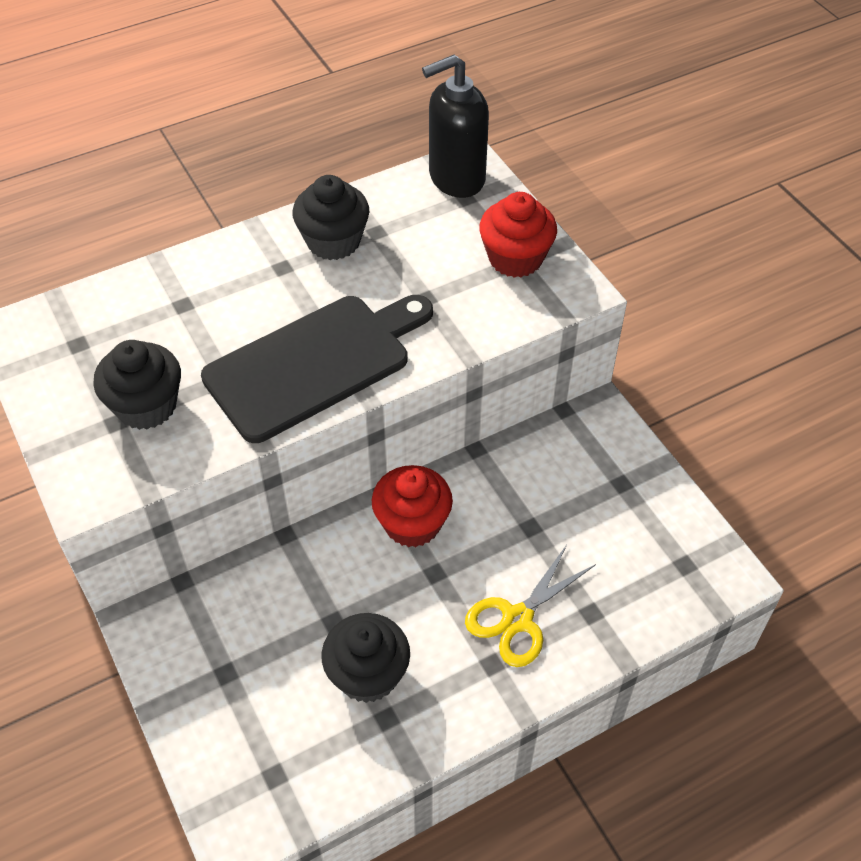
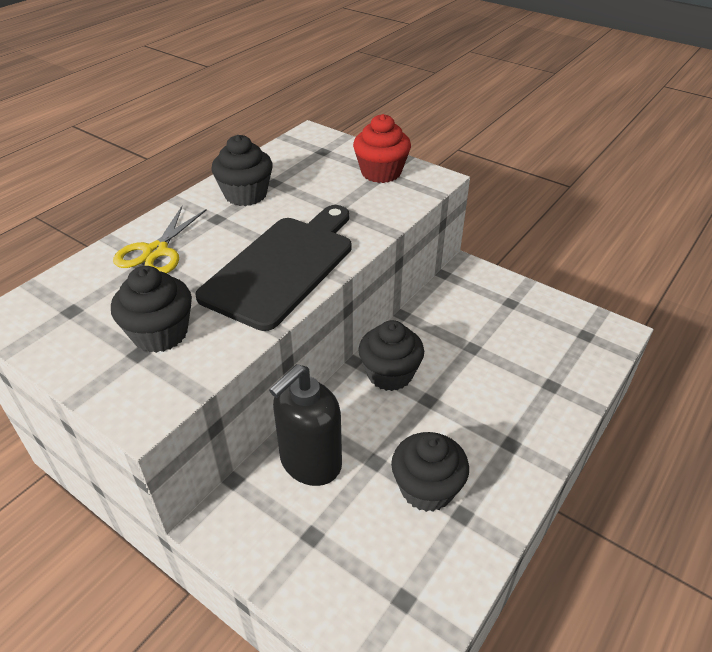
camera: 25 degrees left, 10 degrees down
red cupcake [372,465,453,547] -> black cupcake [358,320,424,391]
black soap dispenser [422,55,489,198] -> black soap dispenser moved to [269,364,342,486]
yellow scissors [465,545,596,667] -> yellow scissors moved to [113,206,207,273]

